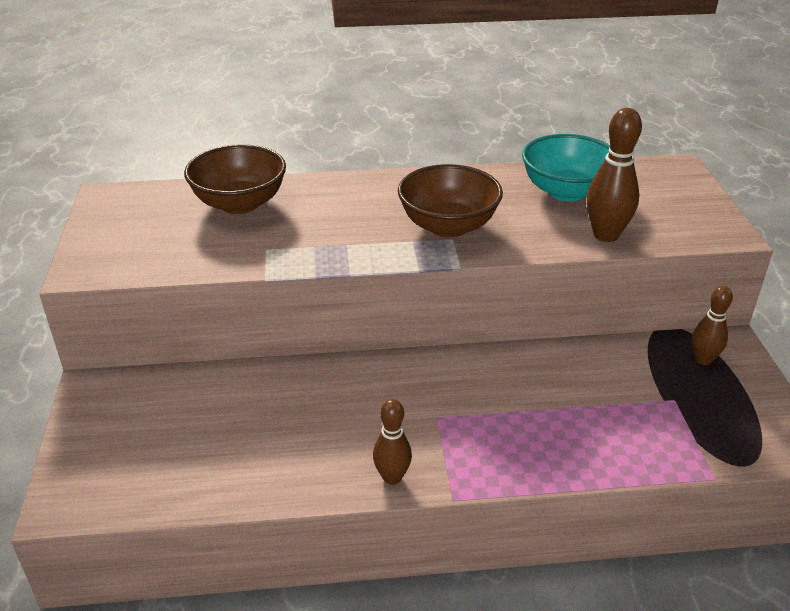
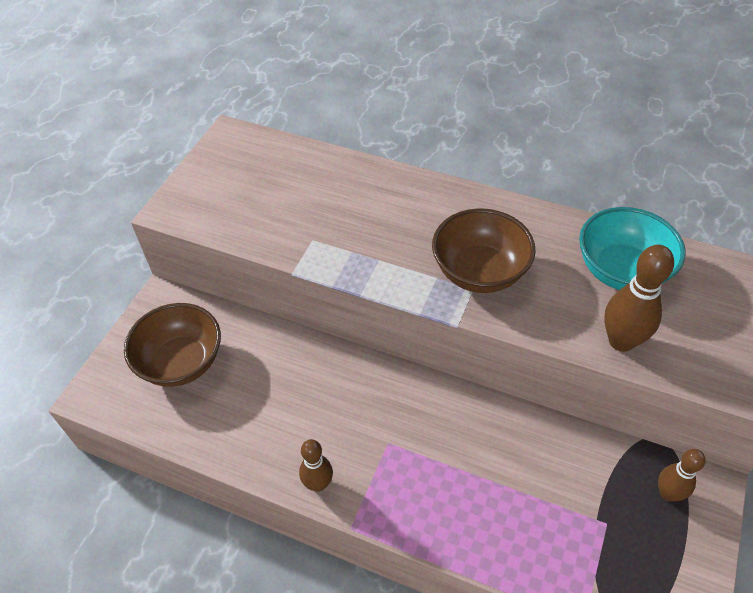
camera: 30 degrees right, 15 degrees up
brown bowl [184,144,286,214] -> brown bowl moved to [124,303,221,387]

